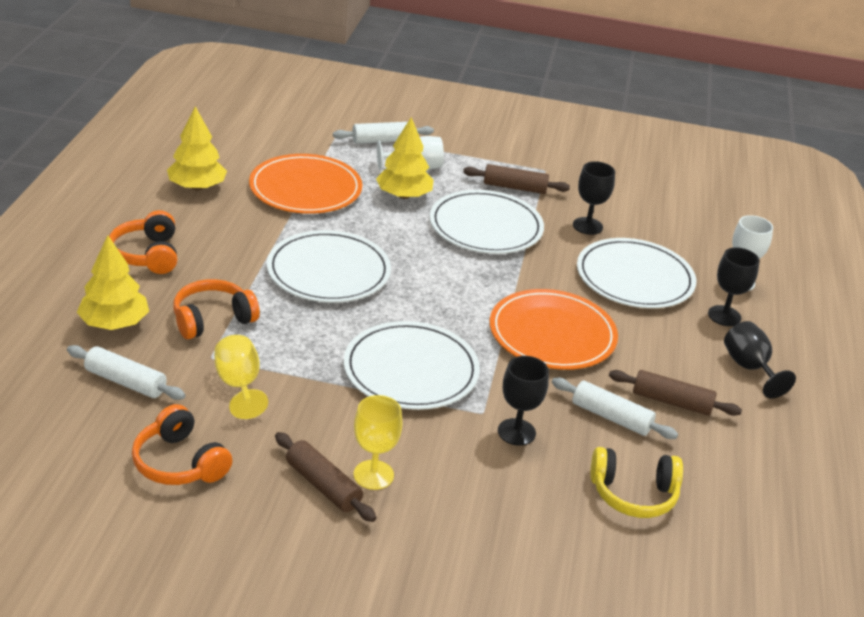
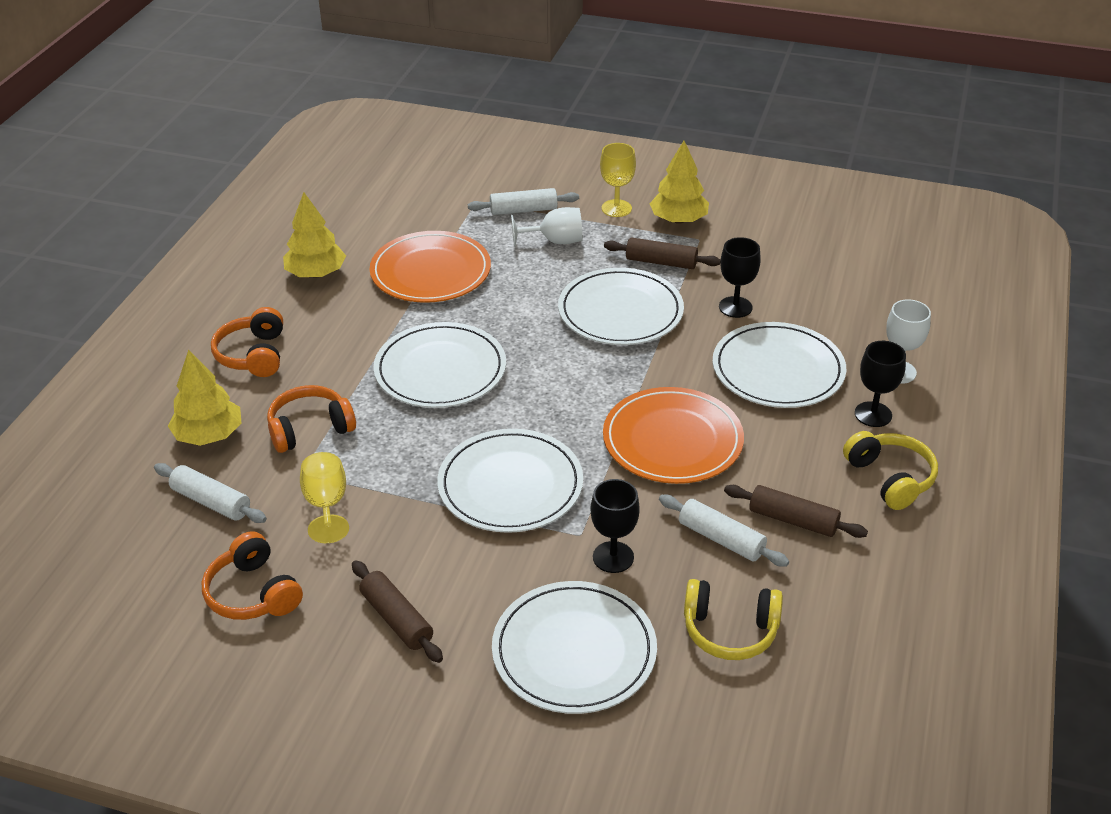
camera: 10 degrees right, 5 degrees up
yellow goblet [354,395,403,490] -> yellow goblet moved to [600,143,636,217]
yellow tree [376,117,434,199] -> yellow tree moved to [649,141,709,224]
black goblet [724,321,796,398] -> yellow headphones [843,431,938,510]
none -> white plate [492,581,657,714]

